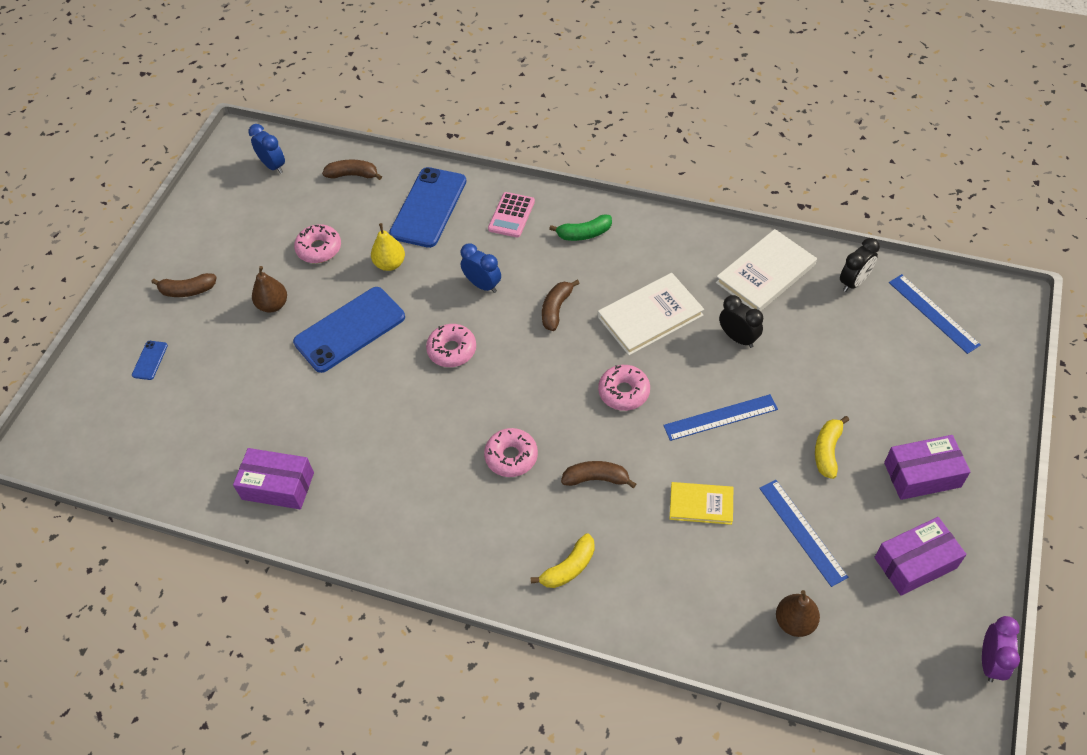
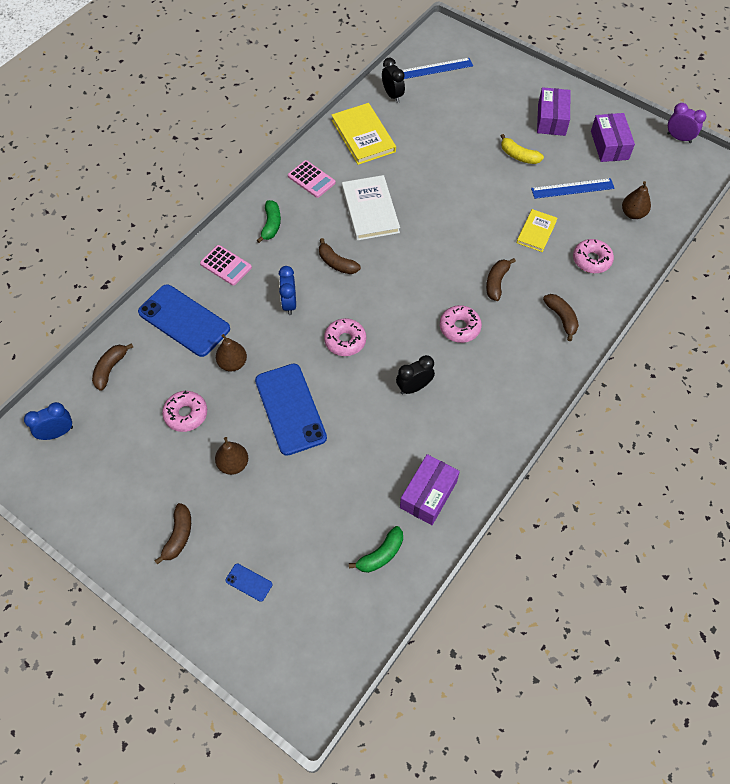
camera: 75 degrees left, 5 degrees up
yellow pear [371,223,405,271] -> brown pear [216,334,247,371]
blue clock [461,243,501,293] -> blue clock turned 60 degrees counterclockwise [279,266,296,315]
yellow banana [531,533,595,588] -> brown banana [543,294,579,341]
pink donut [598,365,650,411] -> pink donut moved to [573,239,614,273]
blue ruler [663,394,778,441] -> none
white book [716,229,817,312] -> yellow book [332,103,396,165]
black clock [719,295,763,348] -> black clock moved to [396,355,435,394]
none -> pink calculator [288,160,336,198]
none -> green banana [349,526,403,573]

